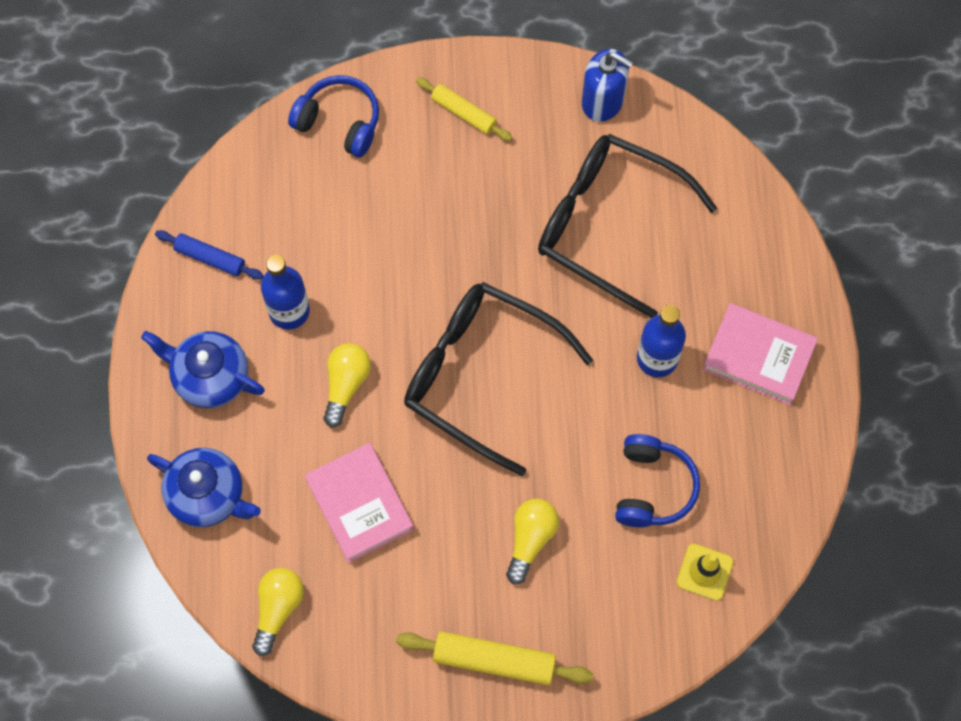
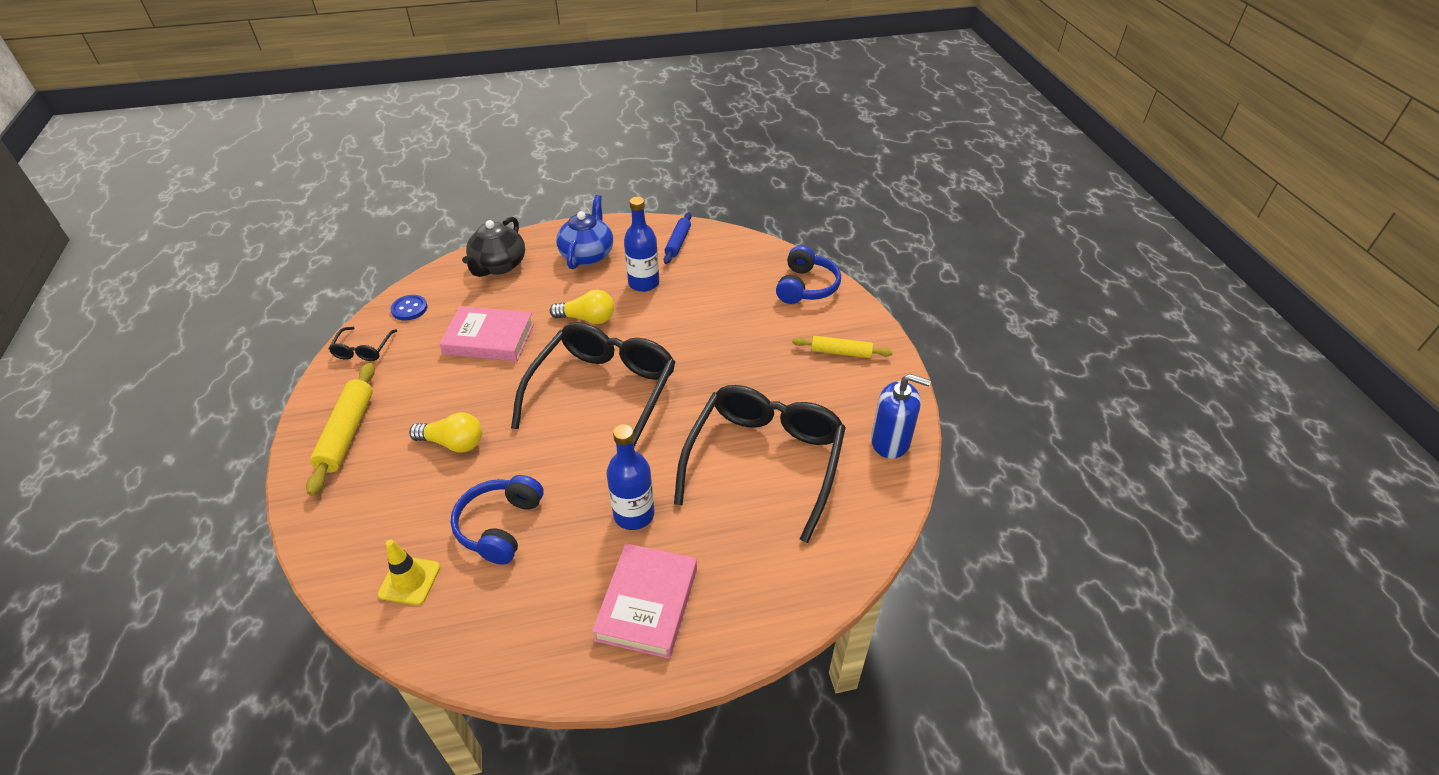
camera: 80 degrees right, 25 degrees down
blue teapot [147,448,261,527] -> black teapot [462,217,525,277]
yellow light bulb [252,568,304,656] -> blue button [390,295,427,321]
pink book [305,443,414,563] -> pink book turned 45 degrees clockwise [439,306,534,361]
yellow rolling pin [416,77,512,141] -> yellow rolling pin turned 75 degrees clockwise [792,336,893,358]
blue soap dispenser [582,49,633,122] -> blue soap dispenser turned 90 degrees counterclockwise [871,374,931,459]
blue headphones [615,434,700,527] -> blue headphones turned 105 degrees clockwise [451,475,544,564]
none -> black glasses [329,327,397,361]

